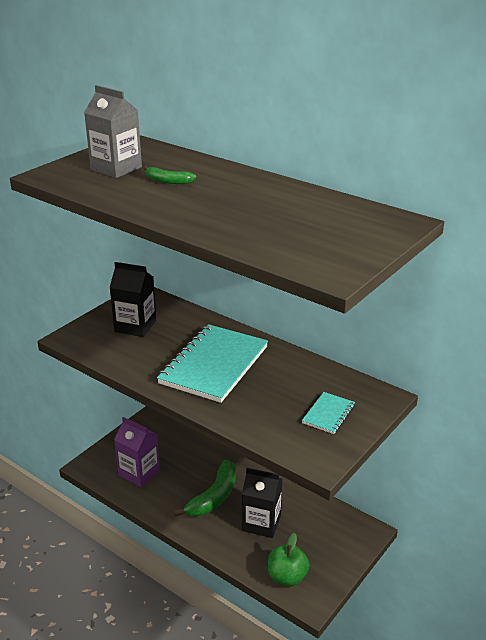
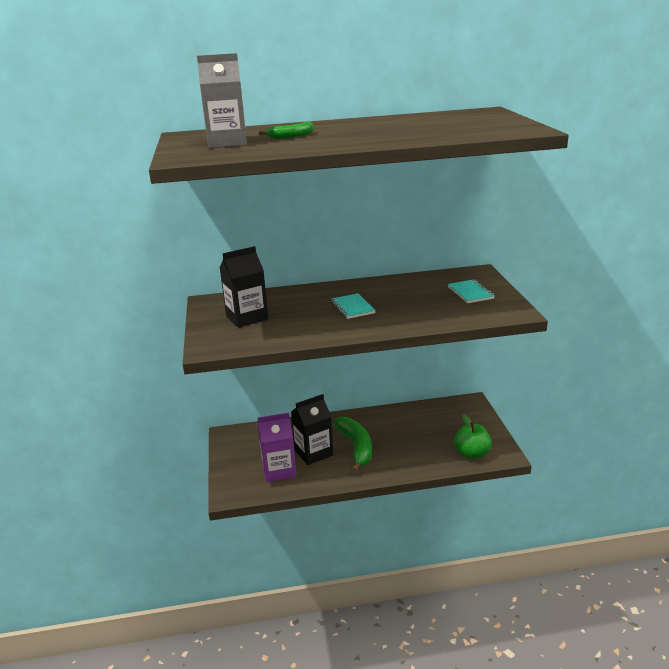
camera: 45 degrees left, 5 degrees down
turquoise notebook [157,324,268,403] -> turquoise notebook [331,293,376,319], size x0.46
black carton [242,468,282,538] -> black carton moved to [291,394,333,465]

